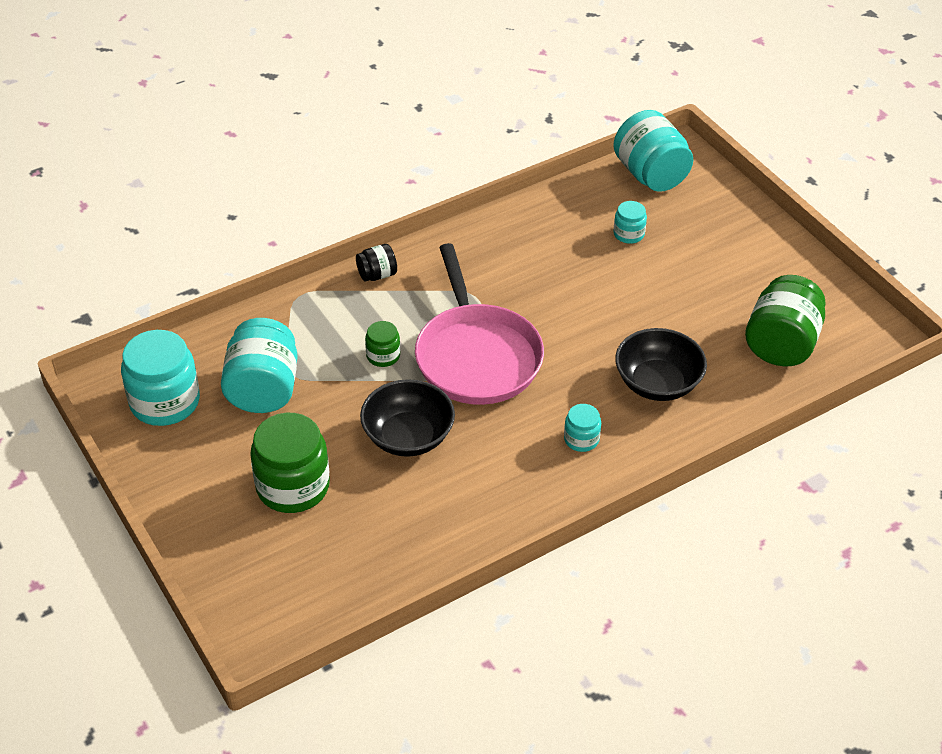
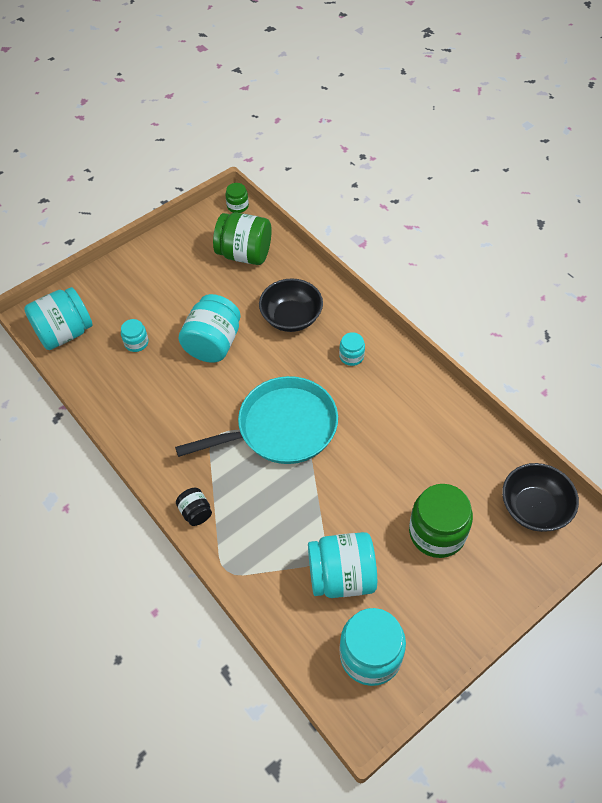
camera: 95 degrees left, 10 degrees up
black bowl [360,379,455,457] -> black bowl moved to [502,463,579,532]
green jar [365,321,400,367] -> green jar moved to [225,183,249,213]
pink pan [415,243,544,405] -> turquoise pan [175,376,338,464]
none -> turquoise jar [178,294,241,363]

